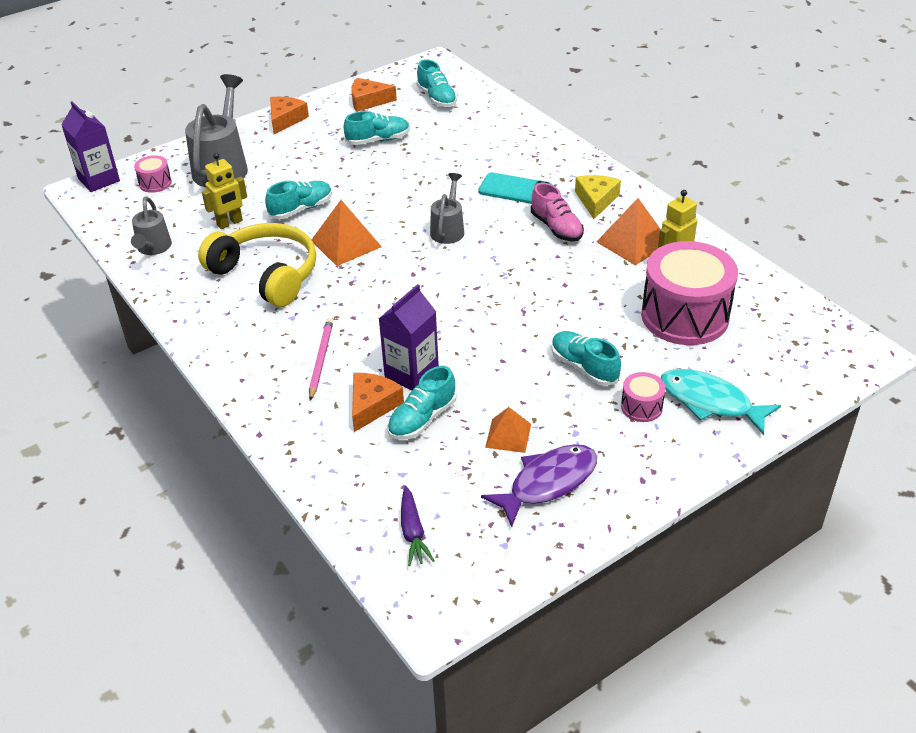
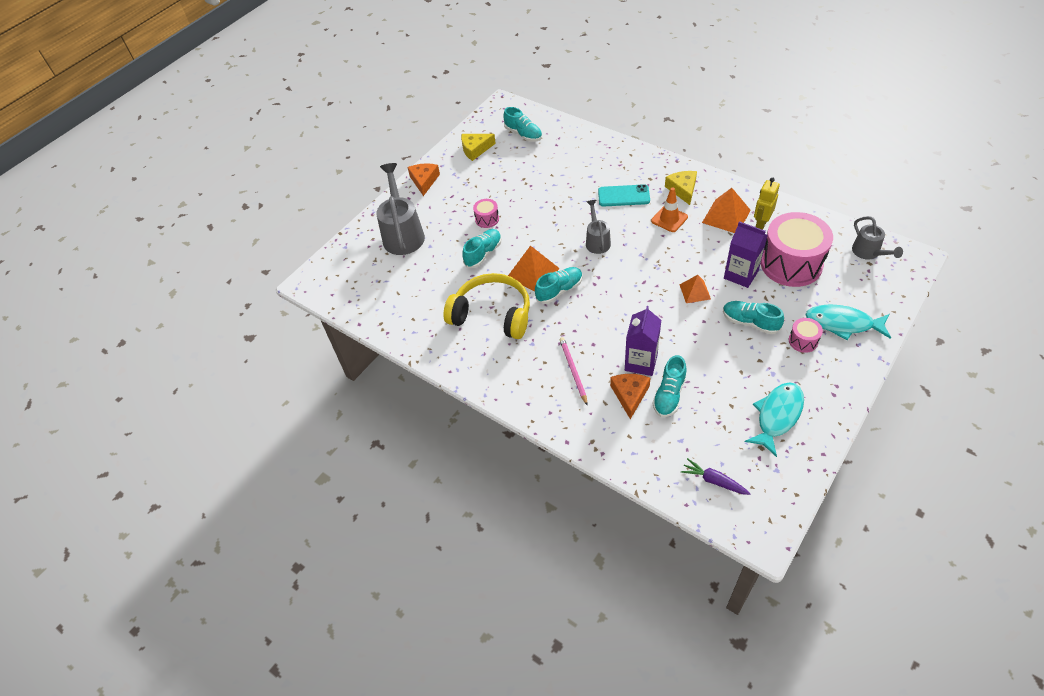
camera: 15 degrees left, 10 degrees up
purple carton [61,101,120,192] -> purple carton moved to [724,221,768,288]
grey watering can [131,196,172,255] -> grey watering can moved to [852,216,903,260]
pink drum [134,155,172,193] -> pink drum moved to [473,199,499,228]
yellow robot [202,153,247,229] -> none
turquoise shoe [344,111,410,145] -> turquoise shoe moved to [535,267,583,304]
orange cheese [351,78,397,112] -> yellow cheese [461,134,496,161]
purple carrot [401,486,435,566] -> purple carrot turned 150 degrees clockwise [681,458,751,495]
purple fish [481,444,597,527] -> turquoise fish [745,382,804,457]
orange pyramid [485,407,531,453] -> orange pyramid moved to [680,275,711,303]
pink shoe [531,183,584,241] -> orange traffic cone [651,187,688,232]

